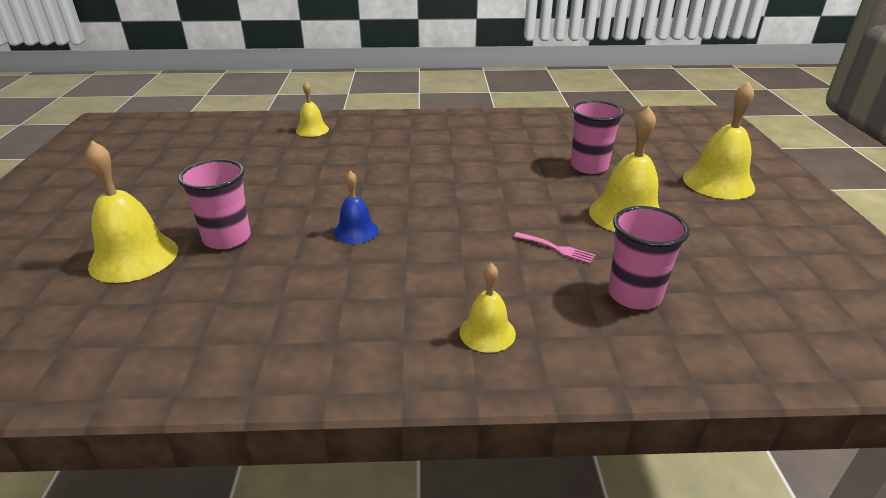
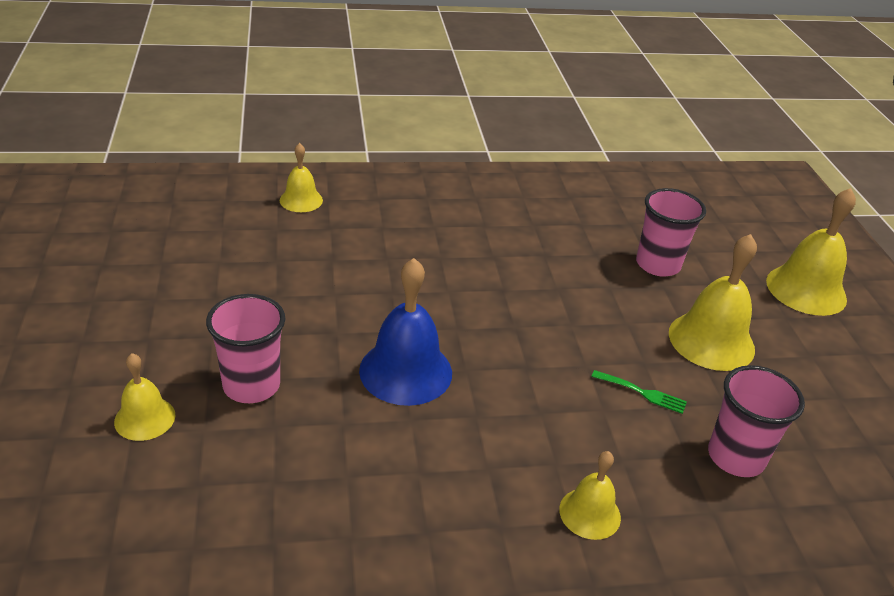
camera: 10 degrees left, 5 degrees up
yellow bell [86,141,178,283] -> yellow bell [114,353,175,441], size x0.58
blue bell [334,171,378,244] -> blue bell [359,258,452,406], size x1.74
pink fork [513,232,596,264] -> green fork [591,370,687,414]

